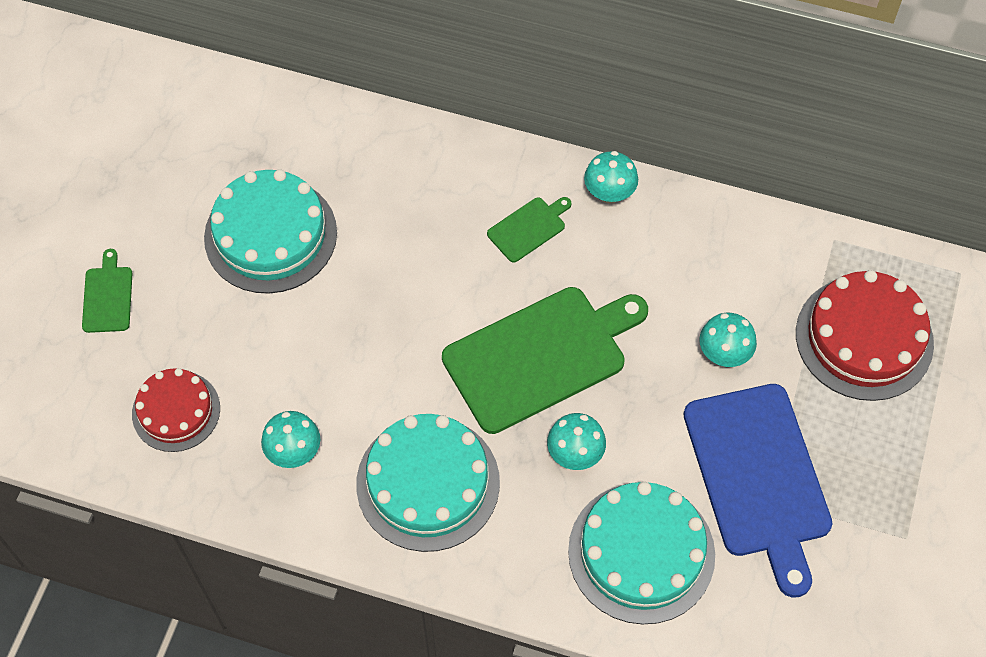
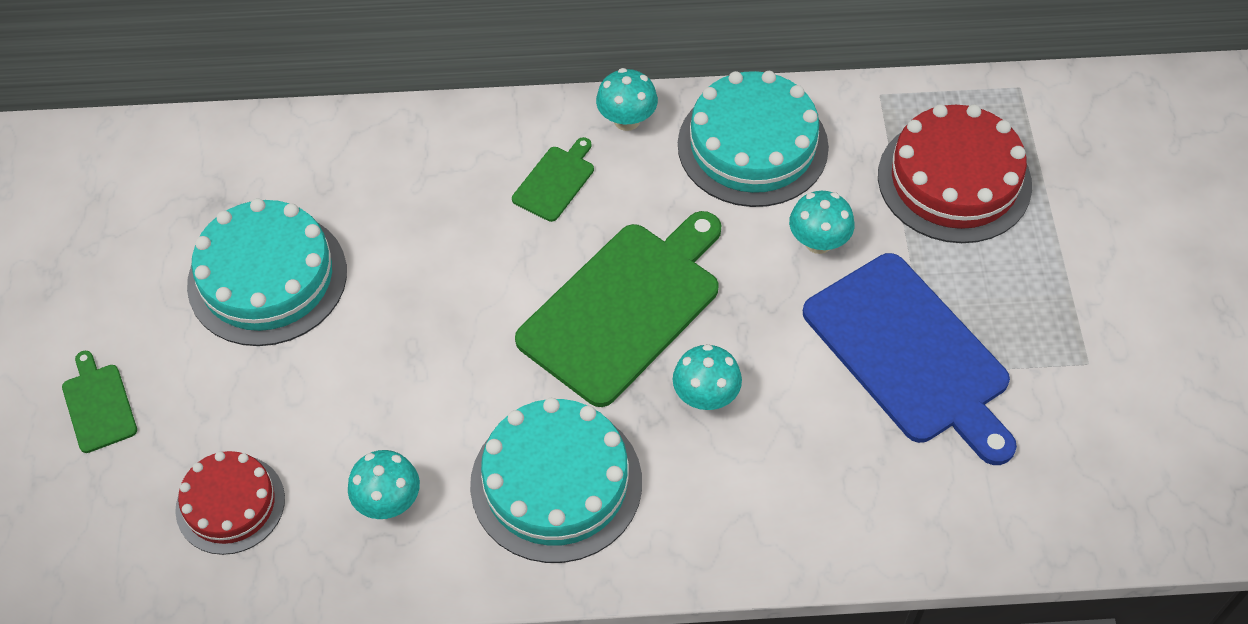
camera: 20 degrees left, 5 degrees down
turquoise cake [568,482,715,624] -> turquoise cake moved to [678,71,829,207]

